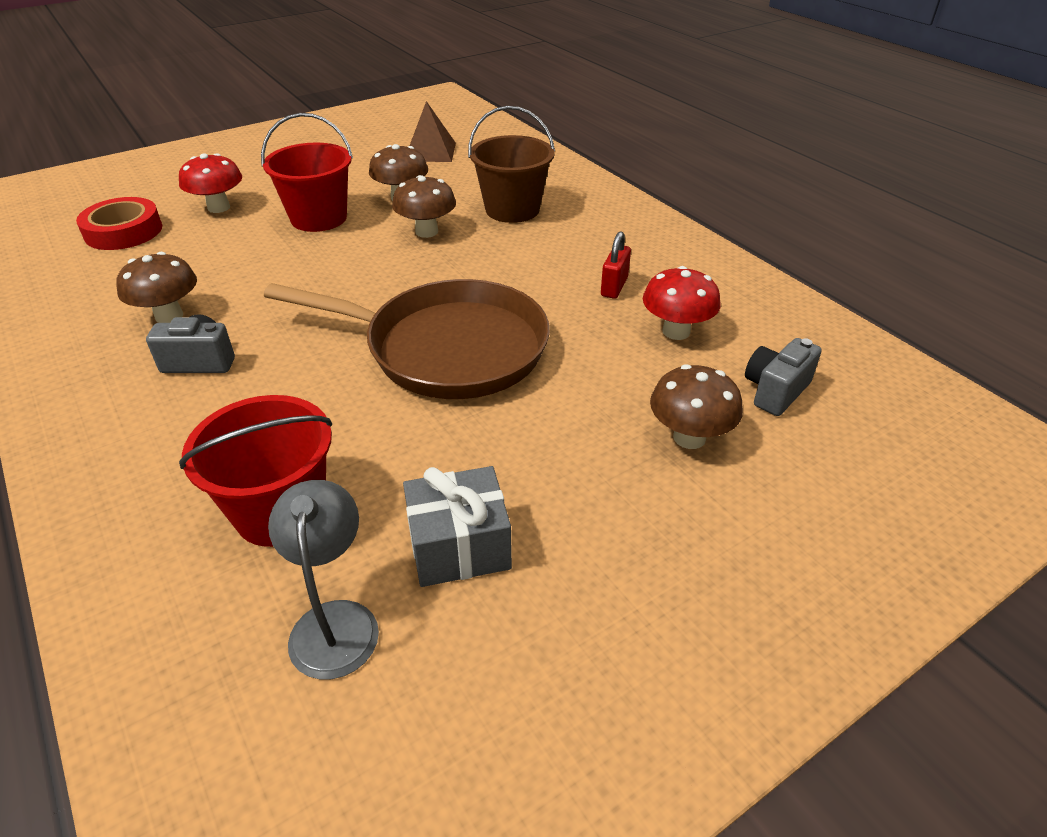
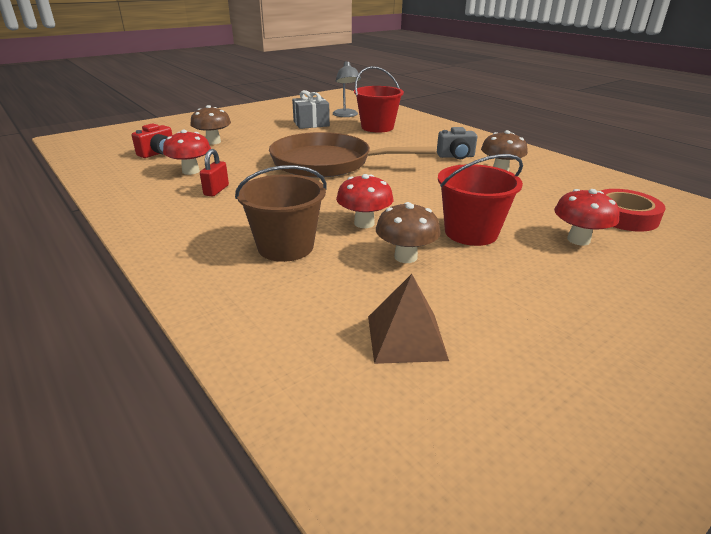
camera: 175 degrees right, 10 degrees down
brown mushroom [392,175,456,238] -> red mushroom [336,174,393,228]
grey camera [745,338,822,416] -> red camera [132,123,172,158]

